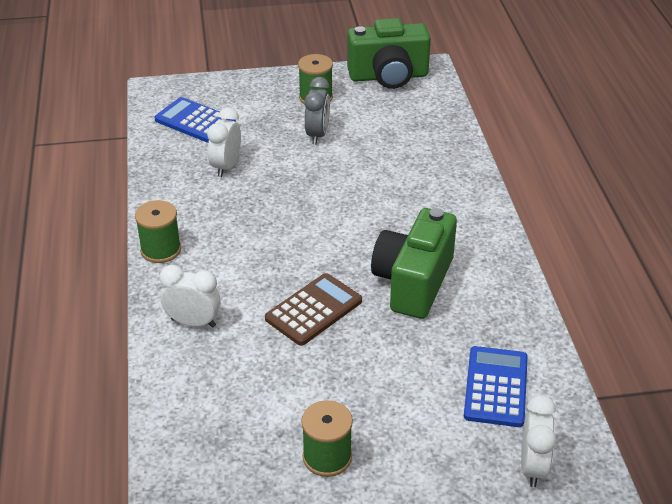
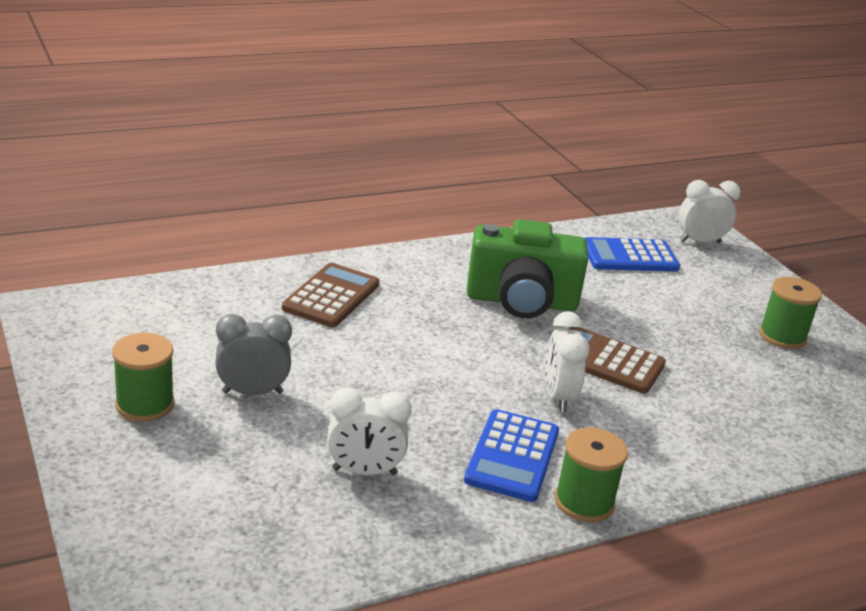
camera: 110 degrees left, 10 degrees down
blue calculator [154,97,236,143] -> blue calculator moved to [464,409,559,502]
white clock [159,265,221,328] -> white clock moved to [545,311,589,412]
green camera [347,18,431,89] -> none
none -> brown calculator [282,263,379,327]

